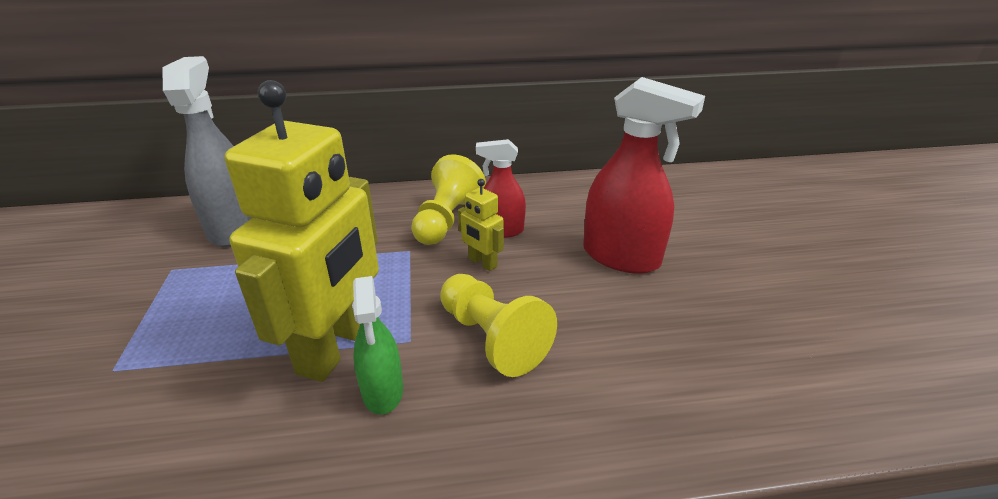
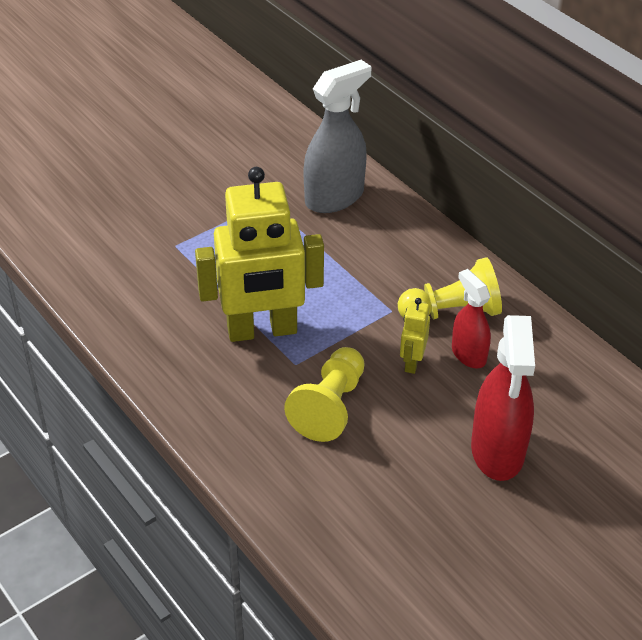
camera: 60 degrees right, 10 degrees up
green spray bottle [352,276,403,415] -> none

